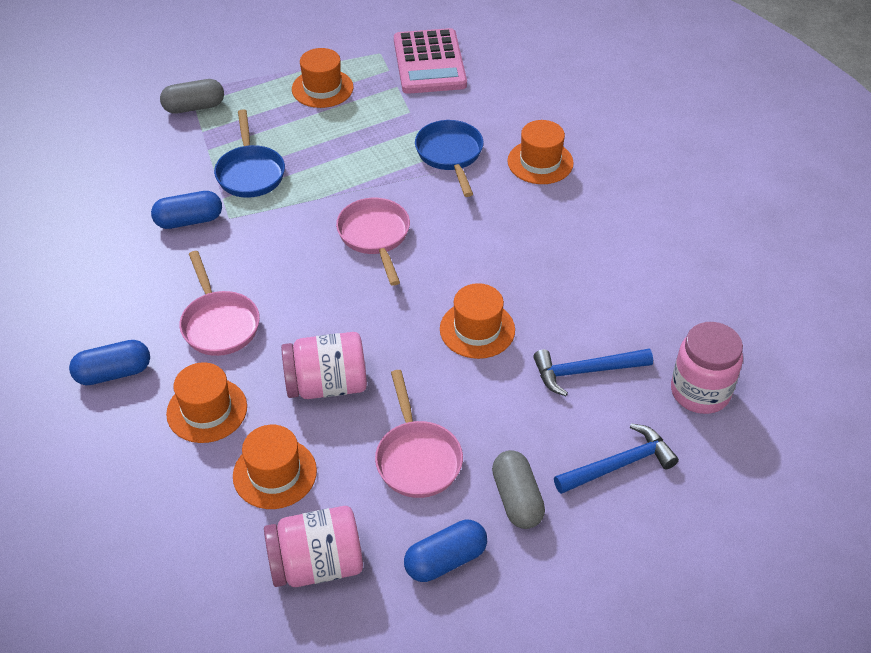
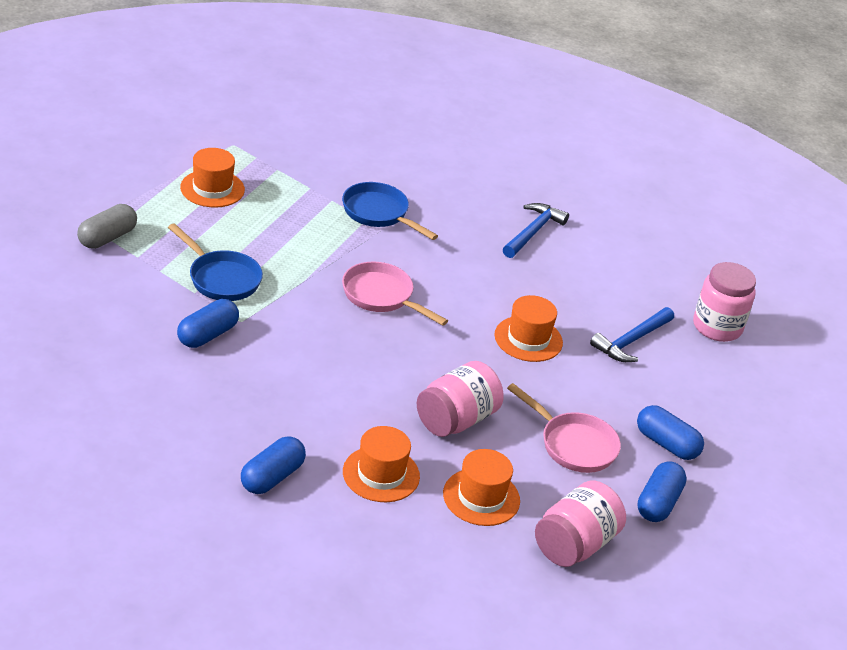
camera: 40 degrees left, 10 degrees down
pink pan [179,251,260,356] -> none
pink calculator [394,28,467,94] -> none
grey capsule [492,450,545,529] -> blue capsule [637,405,704,460]
orange hat [507,120,574,184] -> none
blue hammer [554,424,679,494] -> blue hammer moved to [503,203,569,258]

